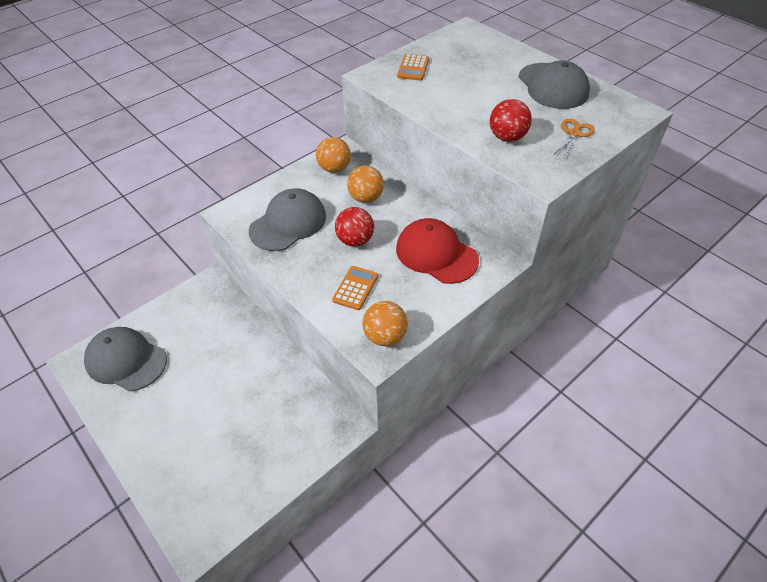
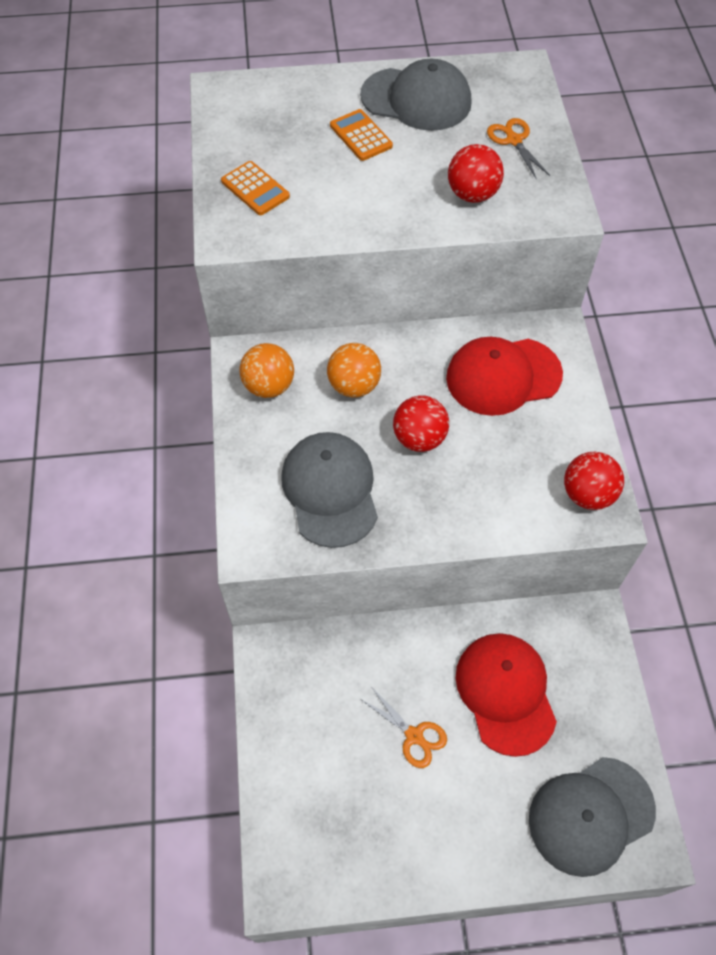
camera: 55 degrees left, 10 degrees up
grey cap [84,327,167,391] -> grey cap moved to [529,757,656,877]
orange calculator [332,266,378,310] -> orange calculator moved to [330,109,393,161]
orange ball [363,301,408,346] -> red ball [564,452,624,510]
none -> orange scissors [362,688,447,768]
none -> red cap [456,633,557,757]

